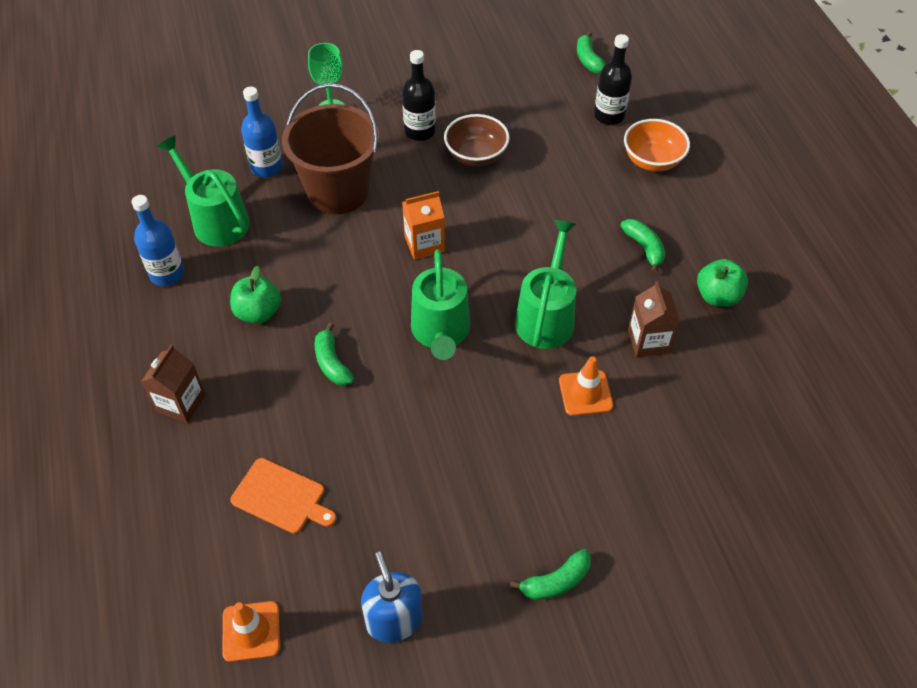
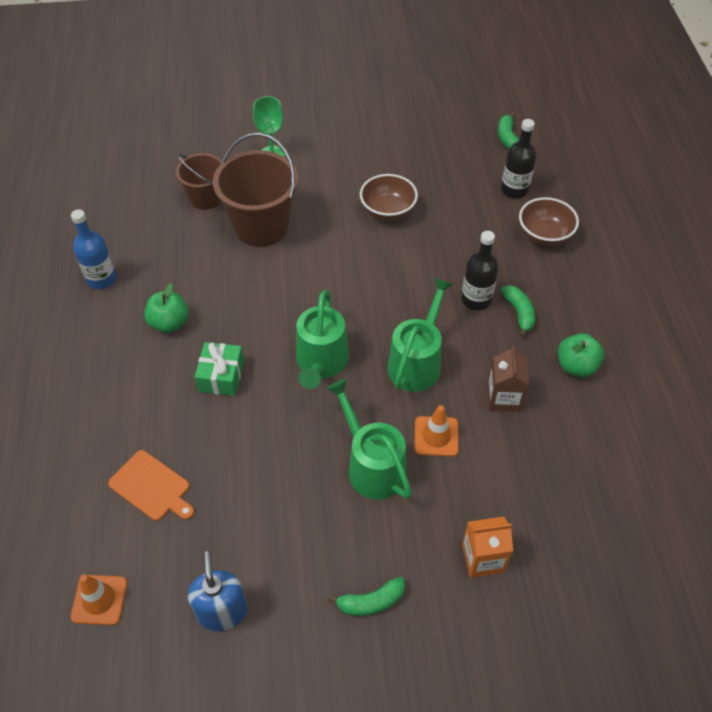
camera: 10 degrees right, 0 degrees up
brown carton [141,345,206,423] -> none
green watering can [157,135,250,246] -> green watering can moved to [326,379,412,499]
blue bottle [241,87,283,178] -> brown bucket [176,153,222,210]
green banana [314,323,354,386] -> green gift [194,342,244,396]
black bottle [402,50,436,141] -> black bottle moved to [461,231,499,310]
orange carton [402,191,445,260] -> orange carton moved to [462,517,513,578]
orange bowl [624,119,690,172] -> brown bowl [519,197,579,246]

